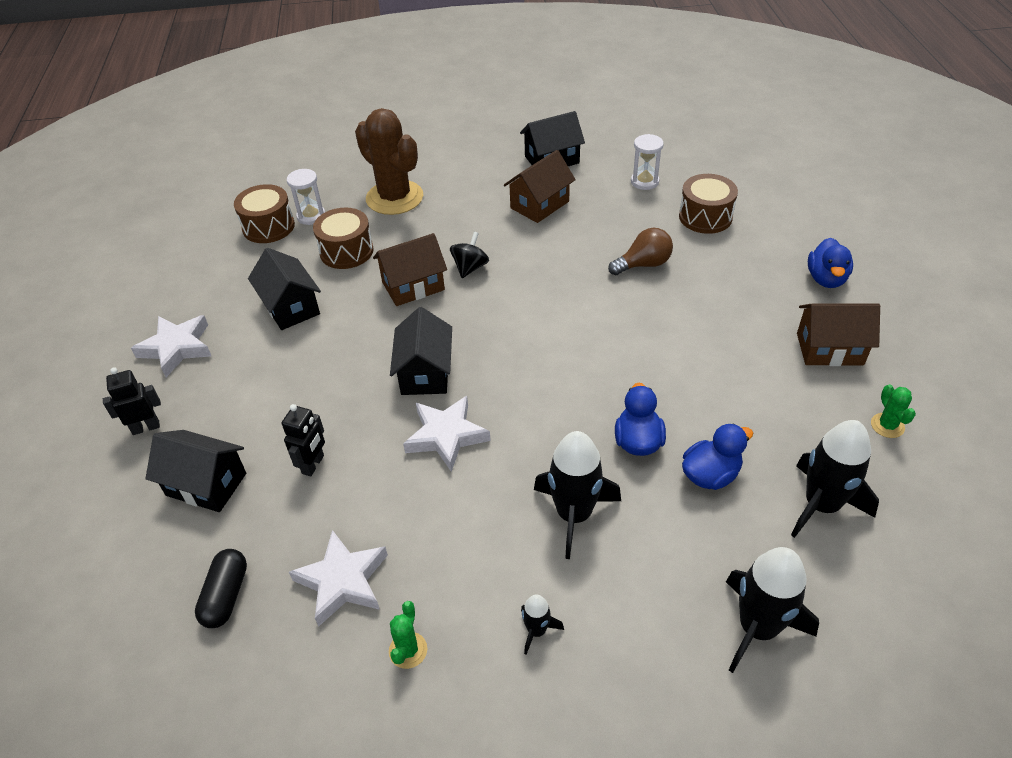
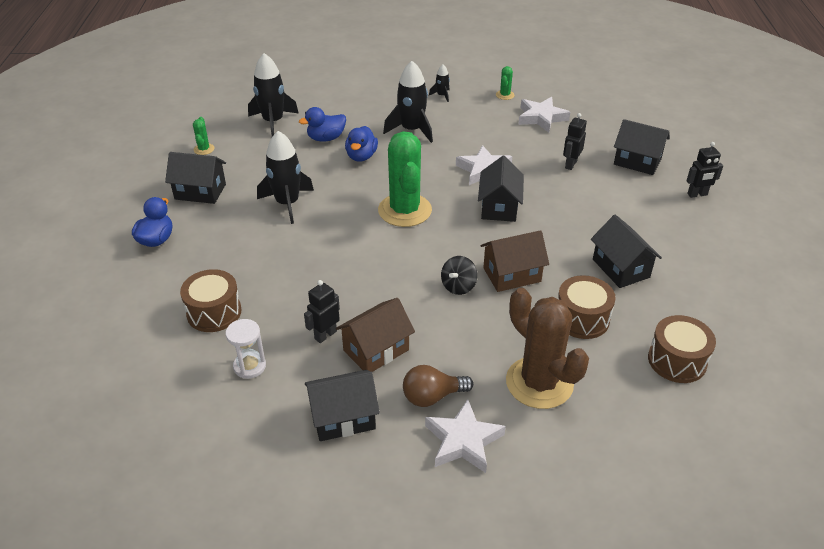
camera: 175 degrees left, 5 degrees down
white star [131,315,211,377] -> white star moved to [425,399,506,473]
black capsule [195,549,247,628] -> none
white hourglass [287,169,325,225] -> none
brown light bulb [608,228,673,276] -> brown light bulb moved to [403,365,473,407]
black rocket [726,547,819,673] -> black rocket moved to [257,131,314,224]
brown house [797,303,880,366] -> black house [165,152,226,204]
none -> black robot [304,280,340,343]
none -> green cactus [378,131,432,227]

